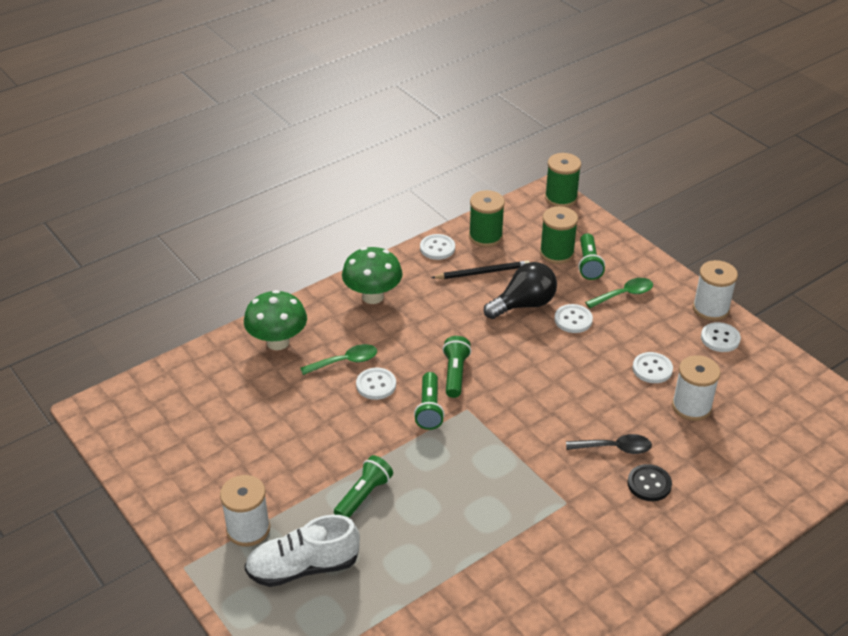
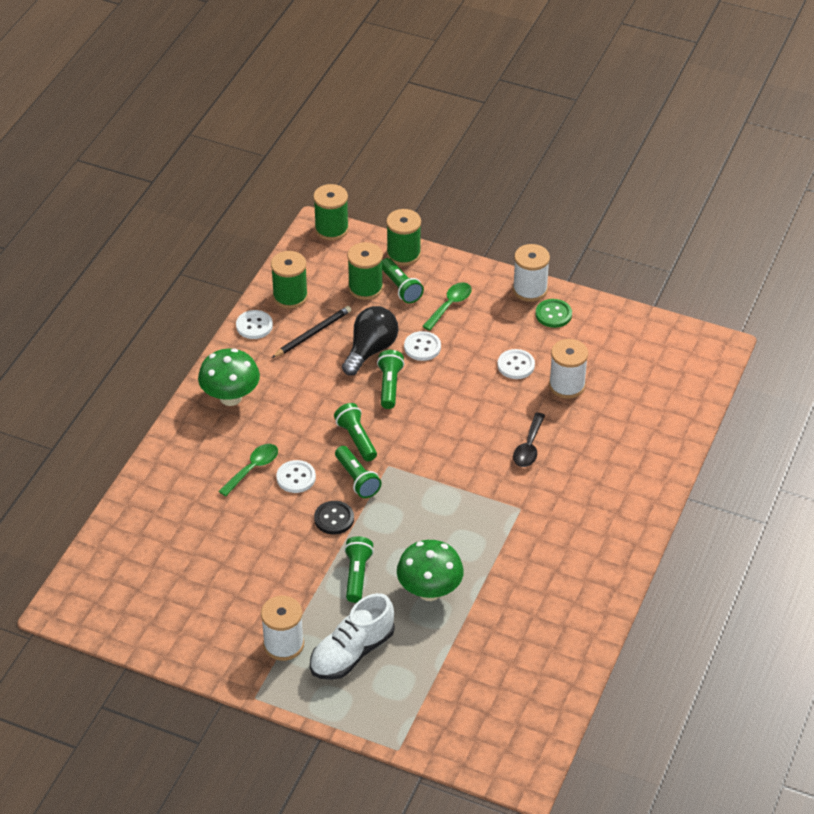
camera: 30 degrees left, 5 degrees up
green mushroom [244,290,307,350] -> green mushroom moved to [397,540,464,601]
black spoon [566,434,652,454] -> black spoon turned 135 degrees clockwise [513,413,545,467]
black button [627,464,672,501] -> black button moved to [314,501,354,534]
white button [701,322,741,352] -> green button [536,299,572,328]
none -> green flashlight [377,350,404,409]
none -> green spool [386,209,421,266]

